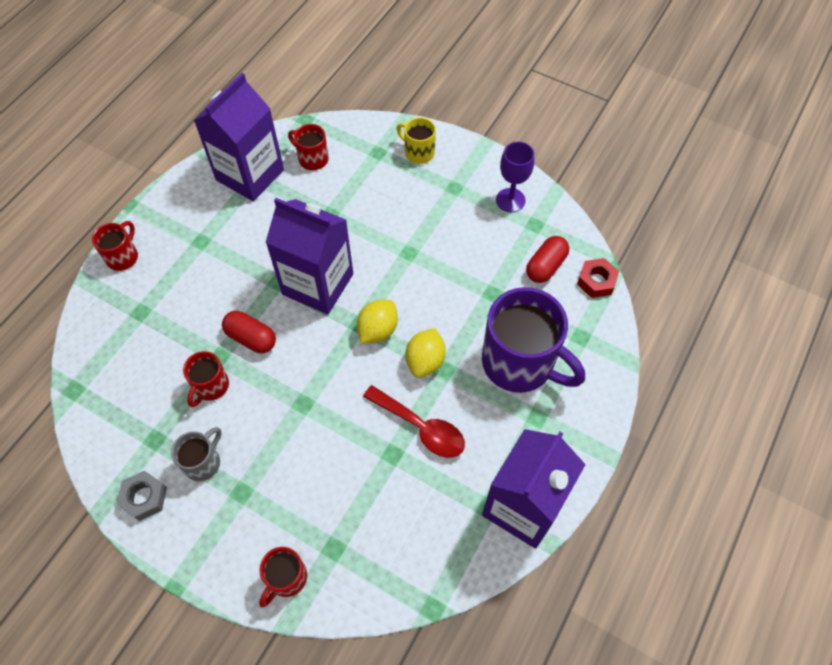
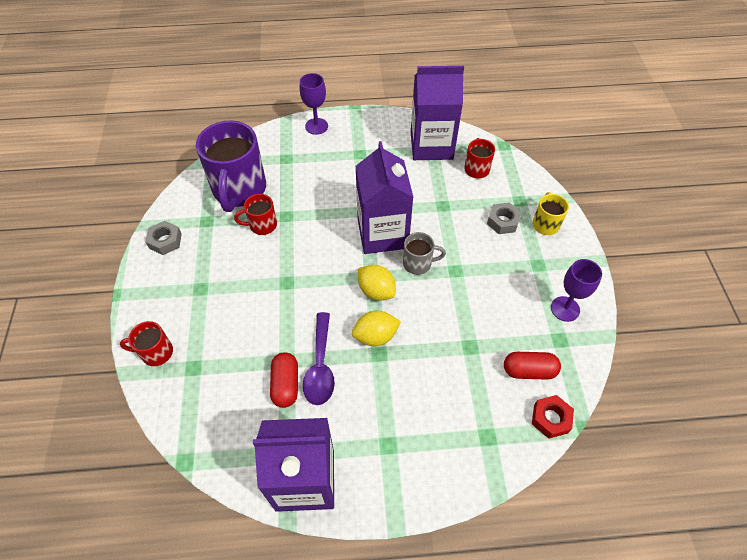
camera: 55 degrees right, 5 degrees down
red mug [92,221,138,271] -> purple goblet [300,73,328,135]
grey mug [171,427,222,481] -> grey mug moved to [403,232,446,275]
red capsule [222,311,276,353] -> red capsule moved to [270,352,298,408]
yellow lemon [357,300,398,343] -> yellow lemon turned 45 degrees clockwise [358,265,396,300]
red spoon [363,385,465,458] -> purple spoon [303,312,335,405]
purple mug [482,287,585,393] -> purple mug moved to [196,121,266,212]
none -> grey nut [487,203,522,234]

